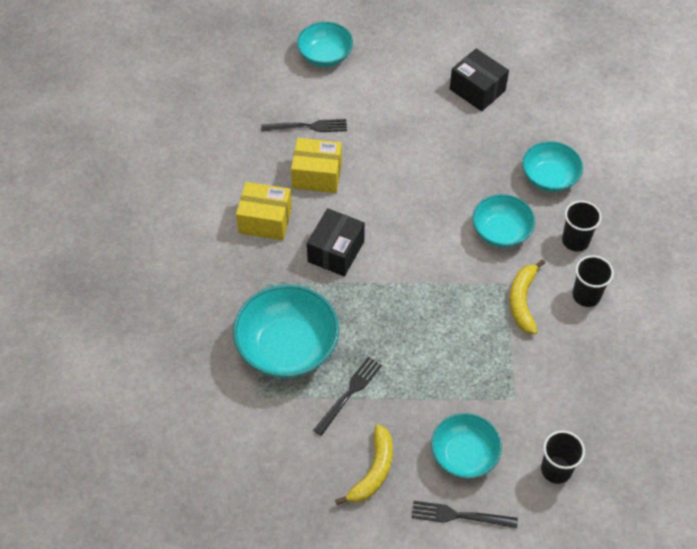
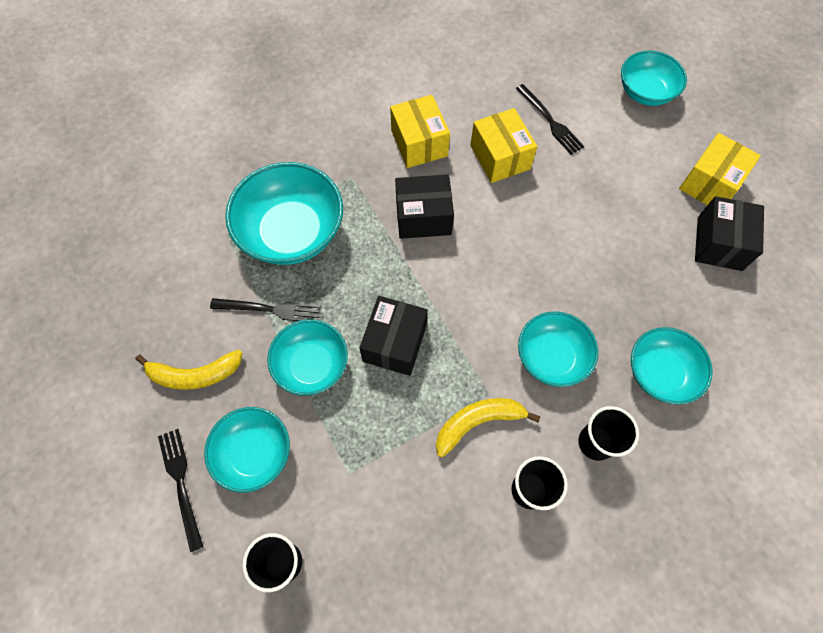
camera: 60 degrees right, 10 degrees up
none -> turquoise bowl [267,319,348,396]
none -> black box [359,296,428,376]
none -> yellow box [679,133,761,205]

